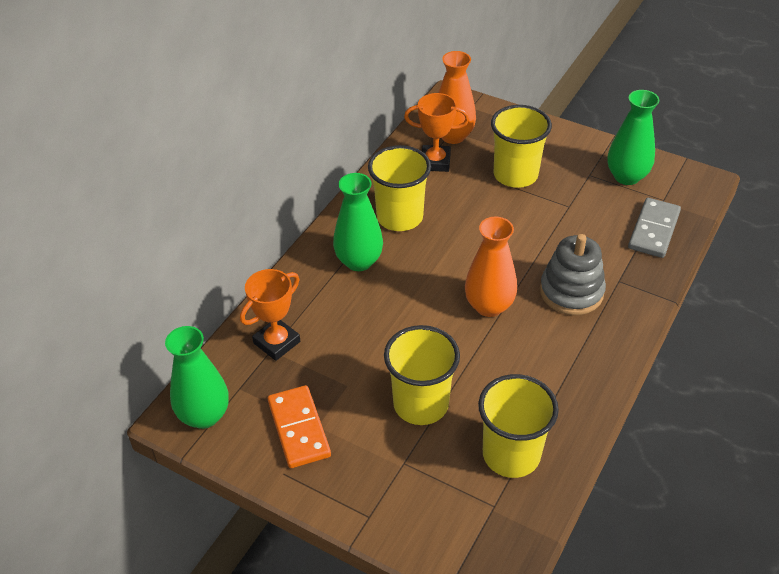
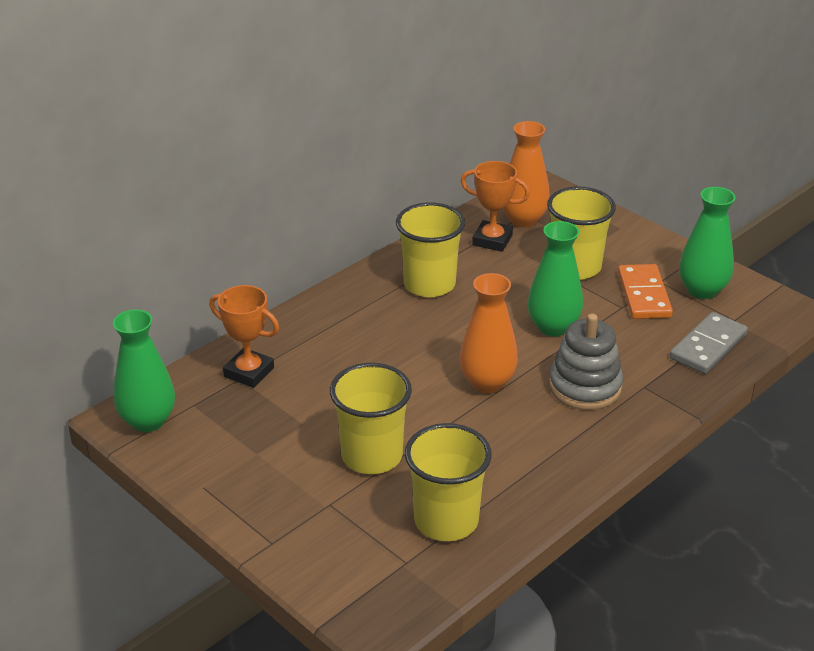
camera: 15 degrees right, 10 degrees down
orange trophy [240,269,300,361] -> orange trophy turned 60 degrees clockwise [209,285,279,388]
orange domino [268,385,331,468] -> orange domino moved to [618,264,673,319]
green vase [333,173,383,271] -> green vase moved to [527,221,583,336]

